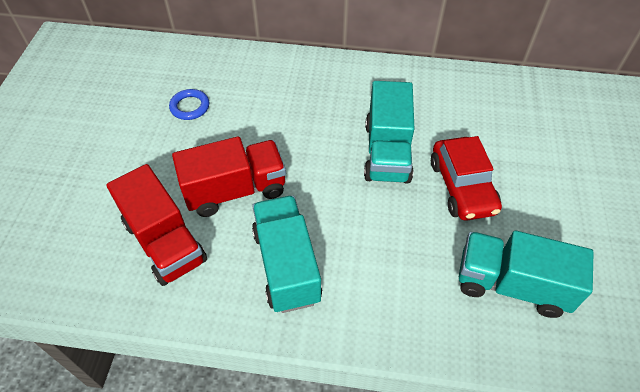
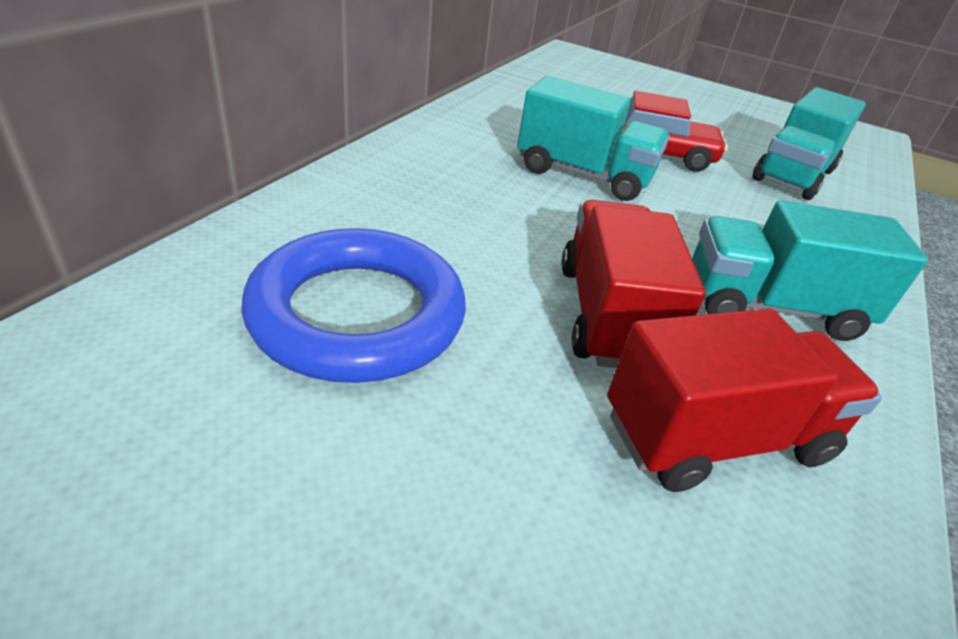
camera: 75 degrees left, 15 degrees down
blue ring [169,89,209,120] -> blue ring [241,228,466,383], size x2.35

